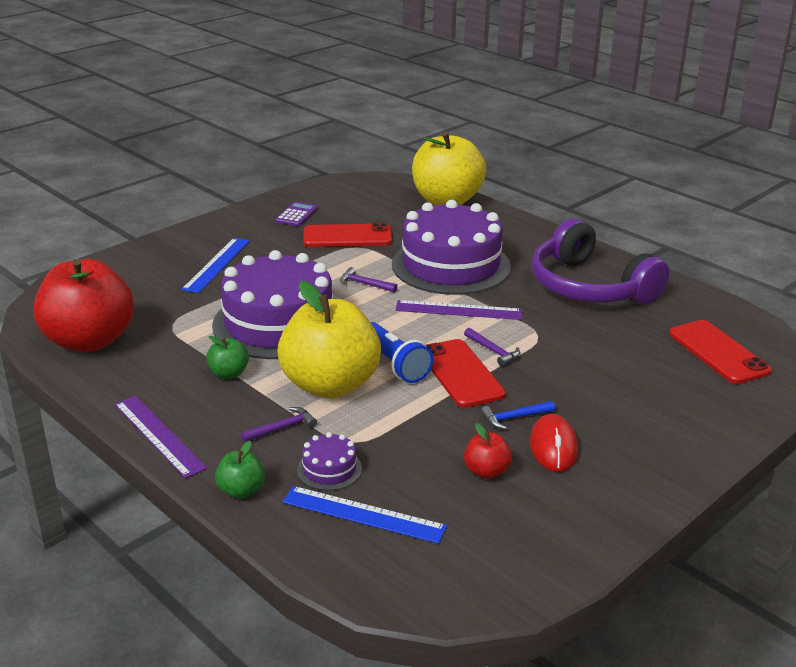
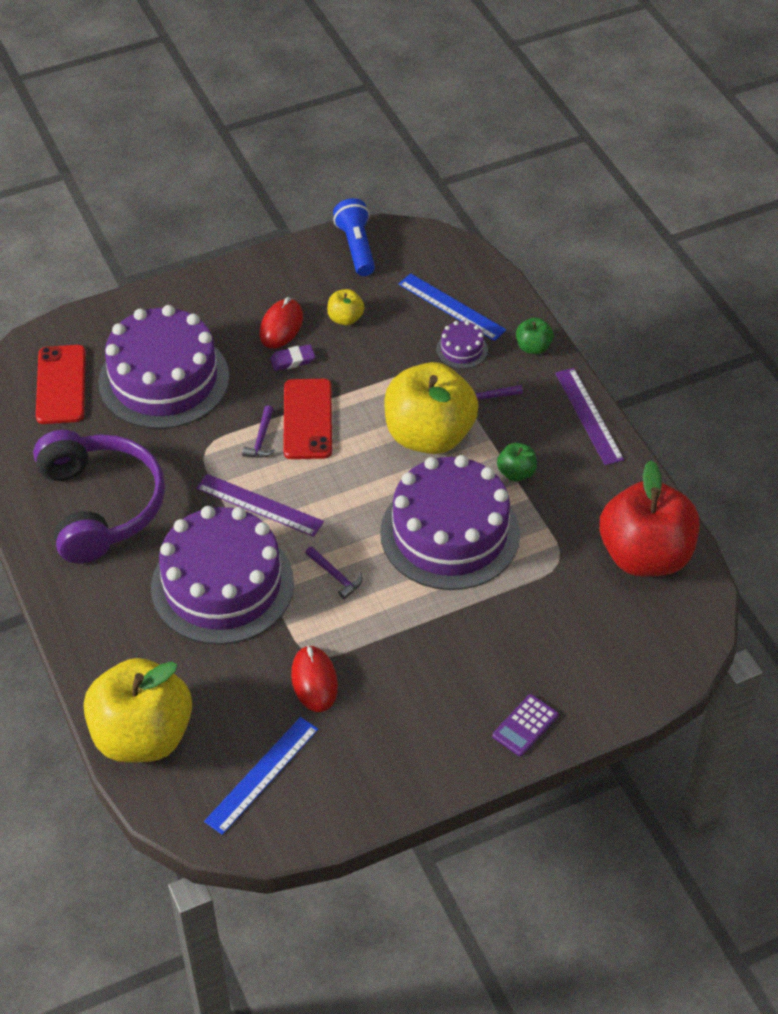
camera: 160 degrees left, 20 degrees up
blue ruler [181,238,250,293] -> blue ruler moved to [204,717,319,835]
purple calculator [275,202,318,226] -> purple calculator moved to [493,694,559,757]
red phone [303,223,392,247] -> red mouse [291,645,338,712]
blue flashlight [370,322,433,383] -> blue flashlight moved to [333,198,375,276]
purple hammer [464,328,520,366] -> purple hammer turned 150 degrees counterclockwise [242,405,275,458]
red apple [464,423,512,479] -> yellow apple [327,289,365,325]
blue hammer [481,401,555,430] -> purple eraser [270,344,315,371]
none -> purple cake [98,305,229,429]

